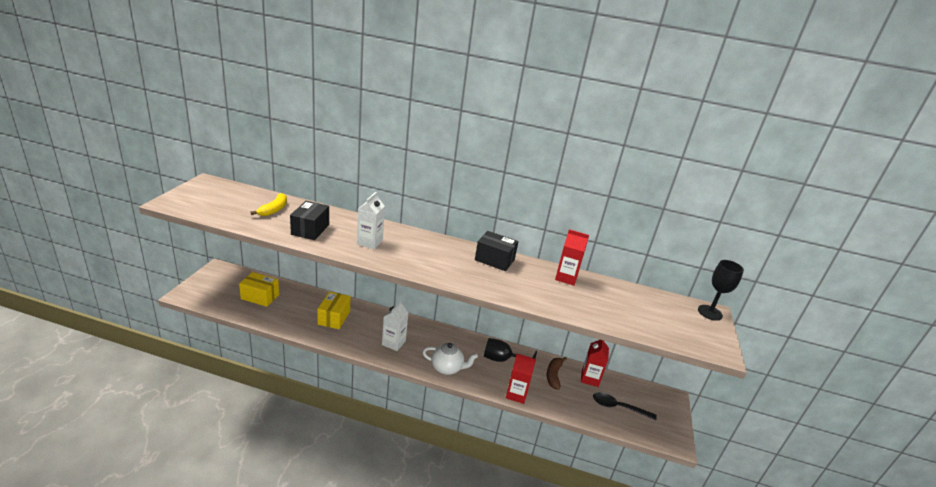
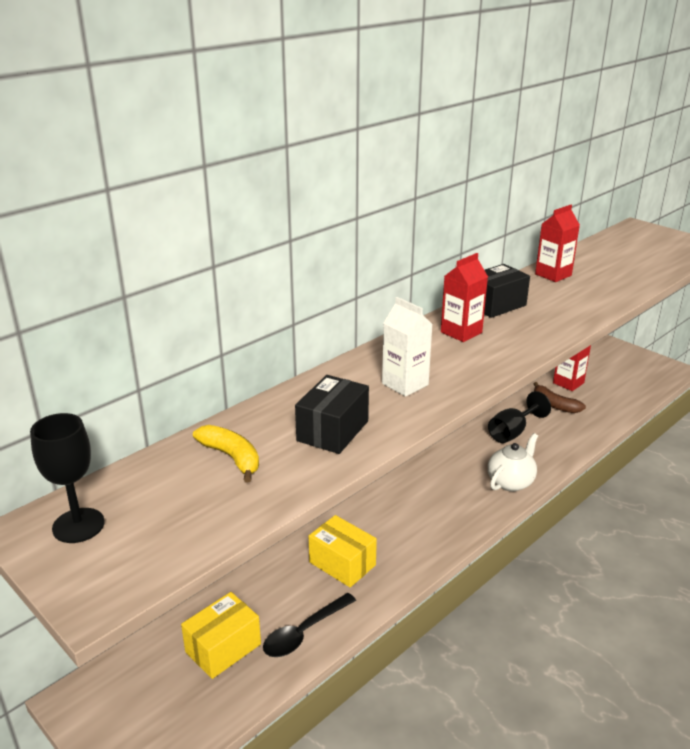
camera: 55 degrees left, 0 degrees up
black box [290,201,329,240] -> black box turned 75 degrees clockwise [295,375,369,454]
white carton [382,301,408,351] -> none
red carton [506,354,536,404] -> red carton moved to [441,253,488,342]
black spoon [593,392,657,420] -> black spoon moved to [263,593,356,657]
black goblet [698,260,744,321] -> black goblet moved to [30,413,105,543]

